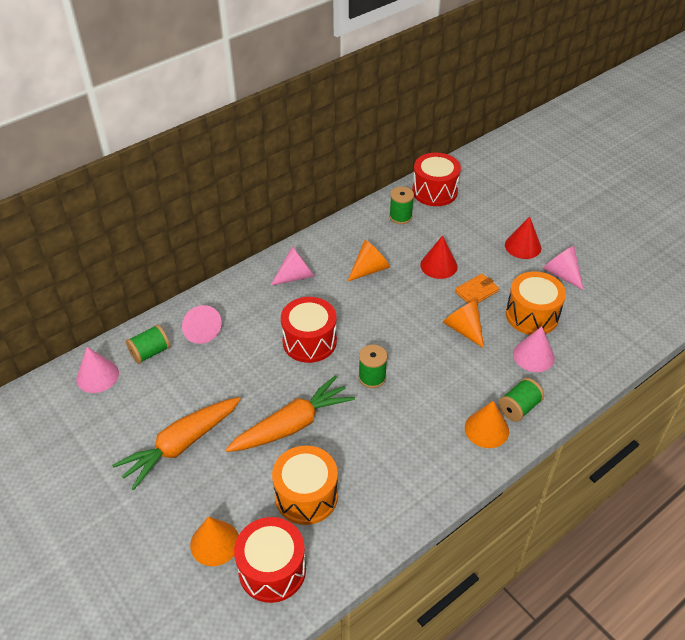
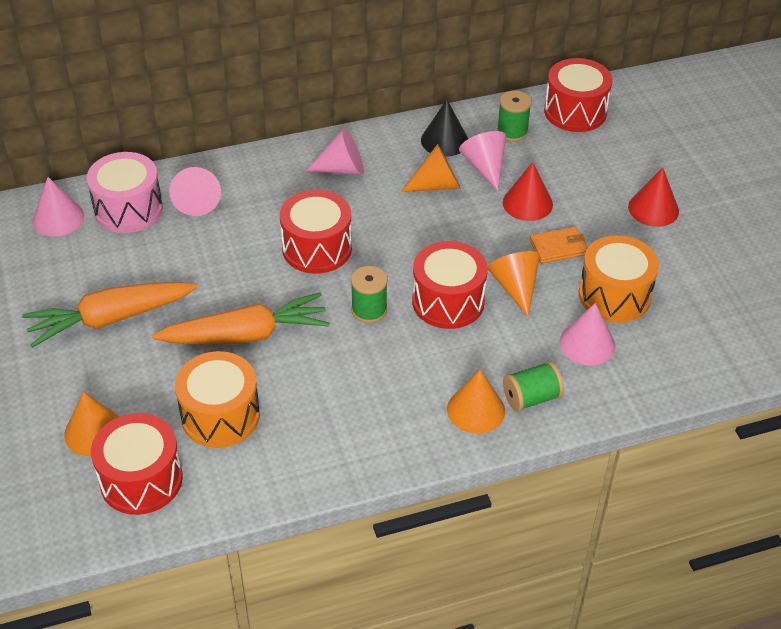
camera: 20 degrees right, 0 degrees up
green spool [126,324,170,364] -> pink drum [87,152,163,233]
pink cone [543,246,584,290] -> pink cone moved to [459,131,506,191]
none -> red drum [412,241,488,329]
none -> black cone [421,100,468,157]

